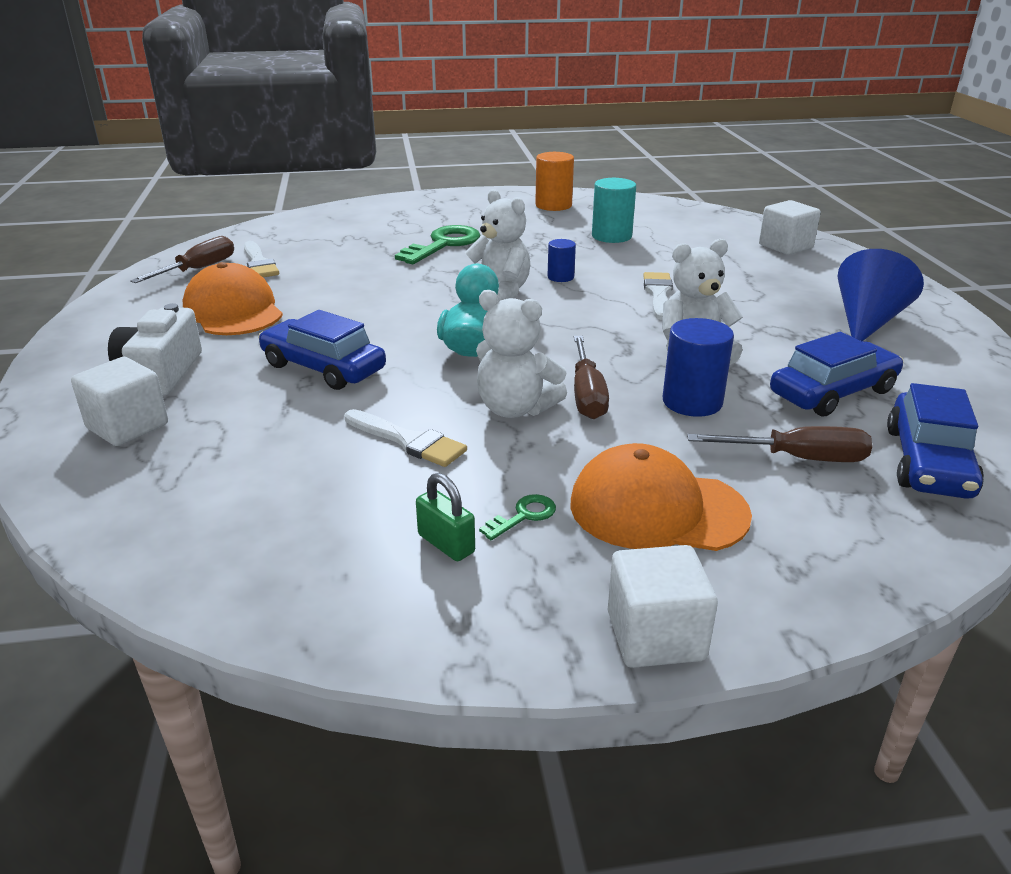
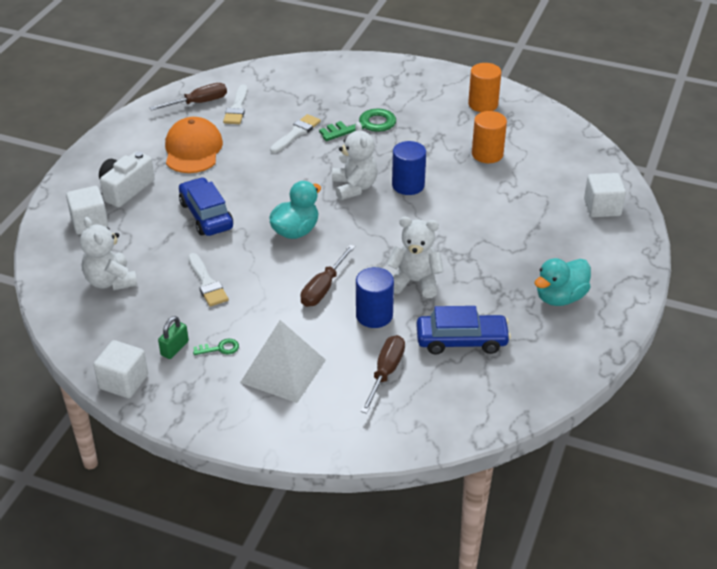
camera: 30 degrees right, 10 degrees up
green padlock [416,473,475,561] -> green padlock turned 45 degrees clockwise [158,316,189,359]
white teddy bear [476,290,567,418] -> white teddy bear moved to [80,217,138,290]
blue cylinder [548,239,576,282] -> blue cylinder [392,141,426,195], size x1.68
orange cap [570,443,752,551] -> white pyramid [240,320,326,403]
turquoise cylinder [592,178,636,243] -> orange cylinder [472,111,507,163]
white cube [608,545,718,668] -> white cube moved to [93,340,148,398]
white brush [643,272,673,320] -> white brush moved to [270,114,321,153]
brown screwdriver [687,426,872,462] -> brown screwdriver turned 105 degrees counterclockwise [361,335,405,414]
blue cone [838,249,924,341] -> turquoise duck [534,258,591,306]
blue car [887,383,984,499] -> none

